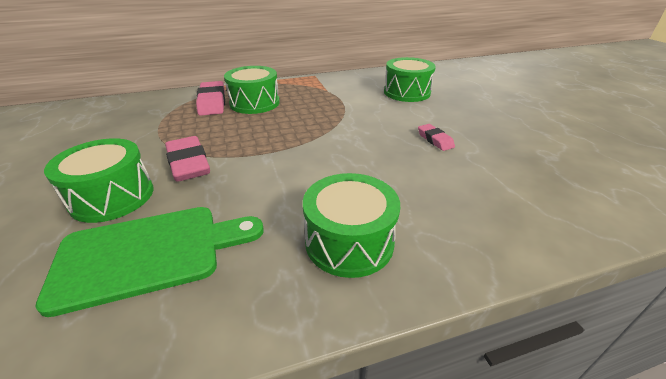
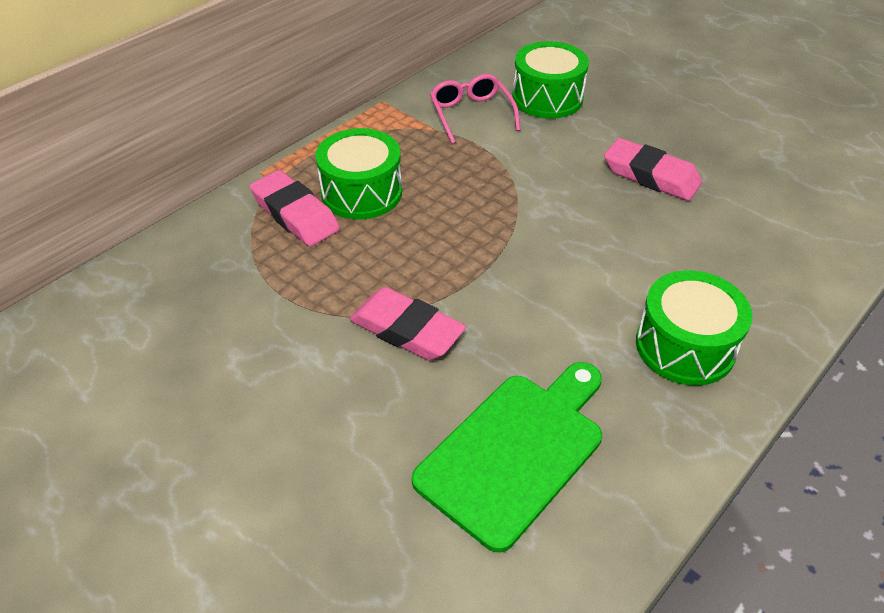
camera: 30 degrees left, 10 degrees up
green drum [44,138,153,223] -> none
pink eraser [418,124,455,151] -> pink eraser [604,138,702,201], size x1.75
none -> pink glasses [430,74,520,144]

